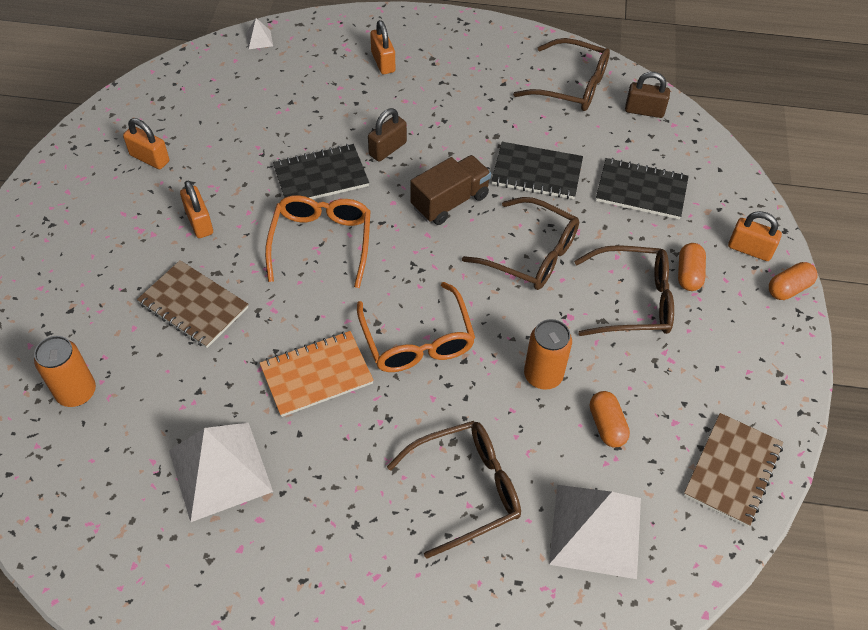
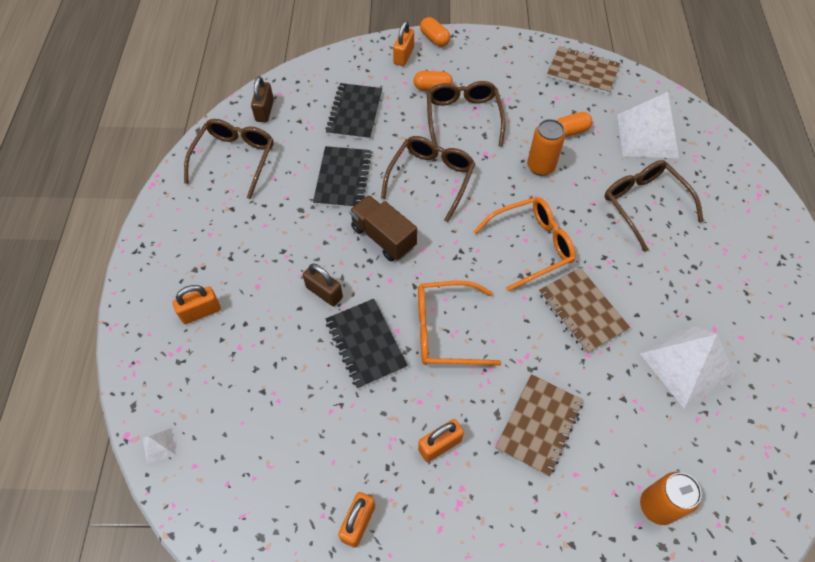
camera: 95 degrees left, 5 degrees up
orange notebook [260,331,374,417] -> brown notebook [539,267,630,354]

